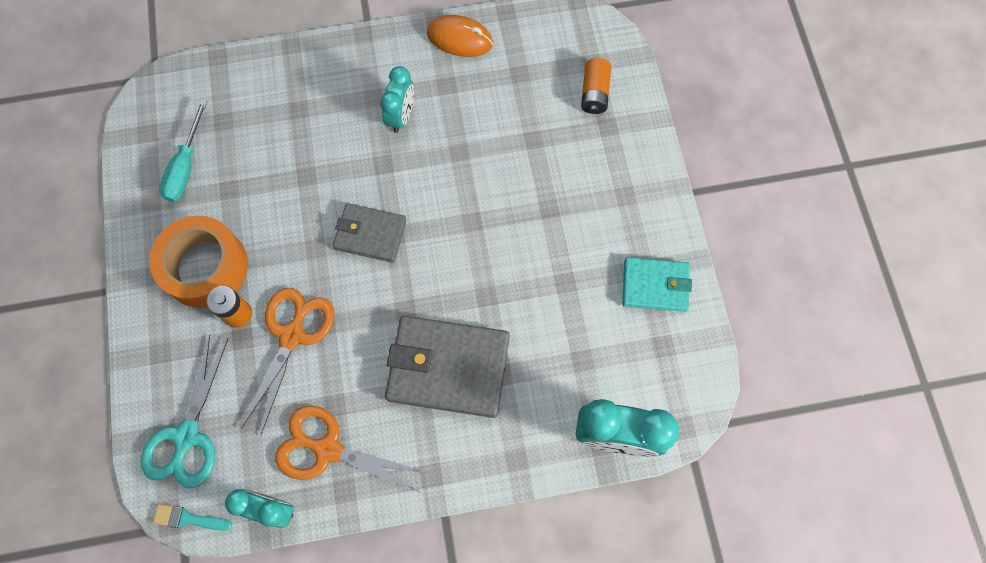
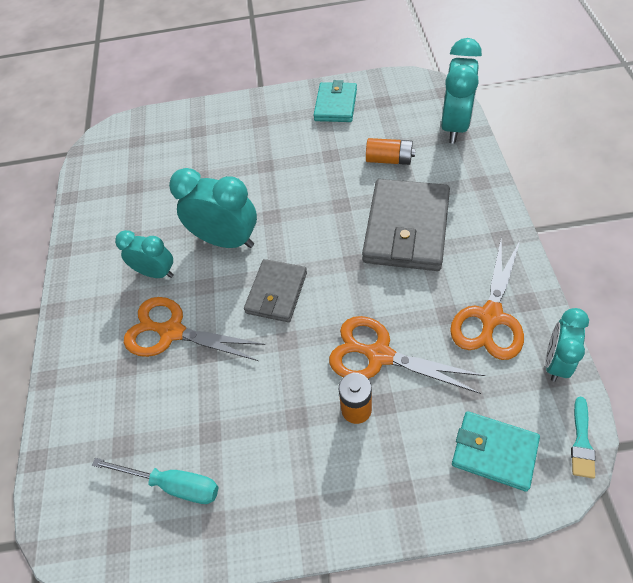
camera: 80 degrees left, 15 degrees down
turquoise scissors [141,334,228,488] -> turquoise wallet [452,411,540,492]
orange tape [149,216,248,308] -> none
orange mouse [427,15,493,57] -> none
orange battery [581,58,611,114] -> orange battery moved to [366,138,415,165]
none -> orange scissors [124,297,265,361]
none -> turquoise clock [169,168,257,248]

